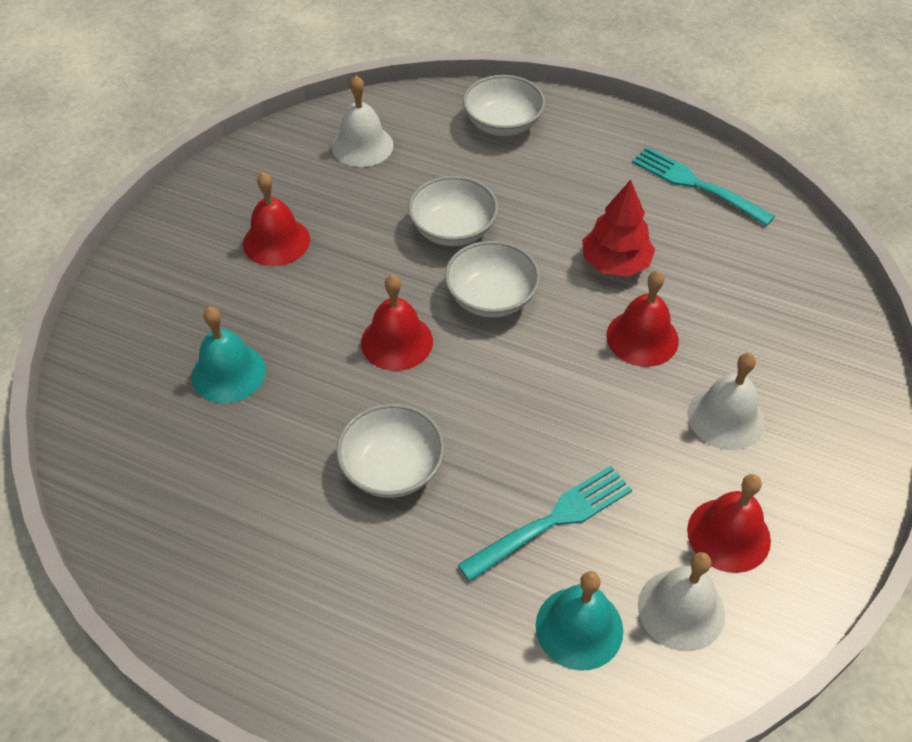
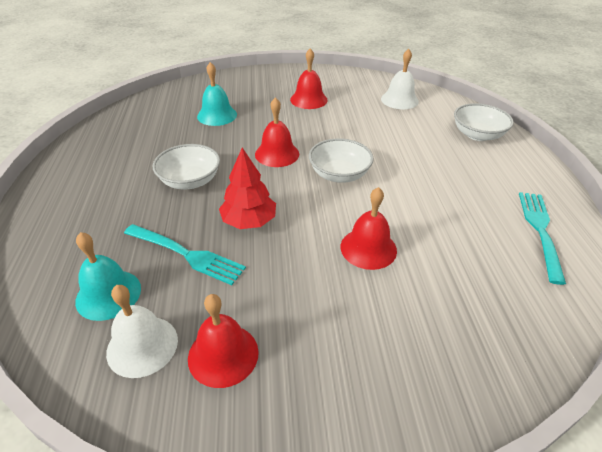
camera: 60 degrees right, 10 degrees down
white bowl [408,176,498,246] -> none
red tree [582,180,655,277] -> red tree moved to [219,148,276,229]
white bell [687,353,765,450] -> none

